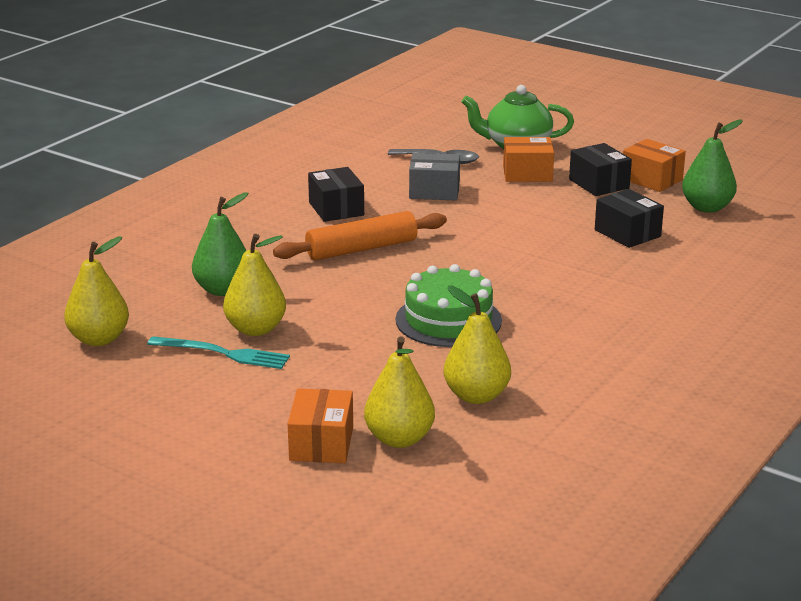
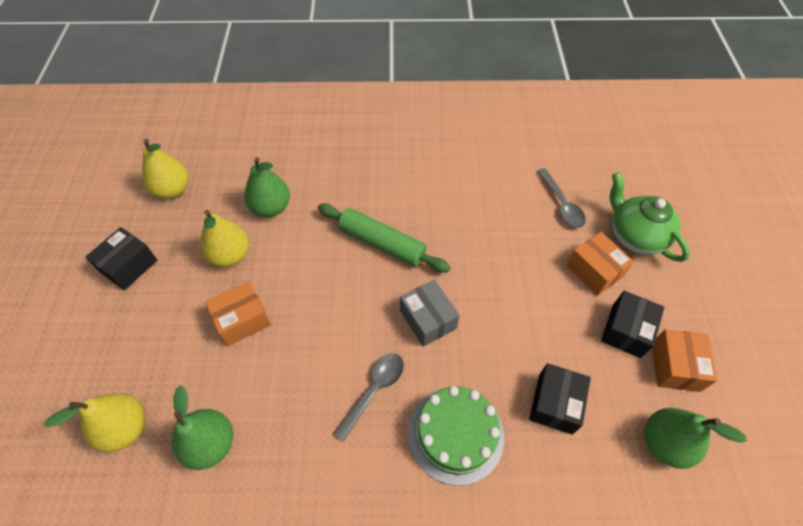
camera: 55 degrees right, 30 degrees up
turquoise fork [147,336,290,369] -> none
orange rolling pin [273,211,447,260] -> green rolling pin [318,203,451,273]
orange box [288,388,353,463] -> orange box moved to [205,281,271,346]
black box [308,167,364,222] -> black box moved to [85,227,157,290]
green cake [396,264,502,347] -> green cake moved to [408,386,504,486]
grey box [409,153,460,200] -> grey box moved to [400,279,460,347]
yellow pear [444,286,511,404] -> green pear [172,385,233,470]
none -> grey spoon [333,353,404,442]

